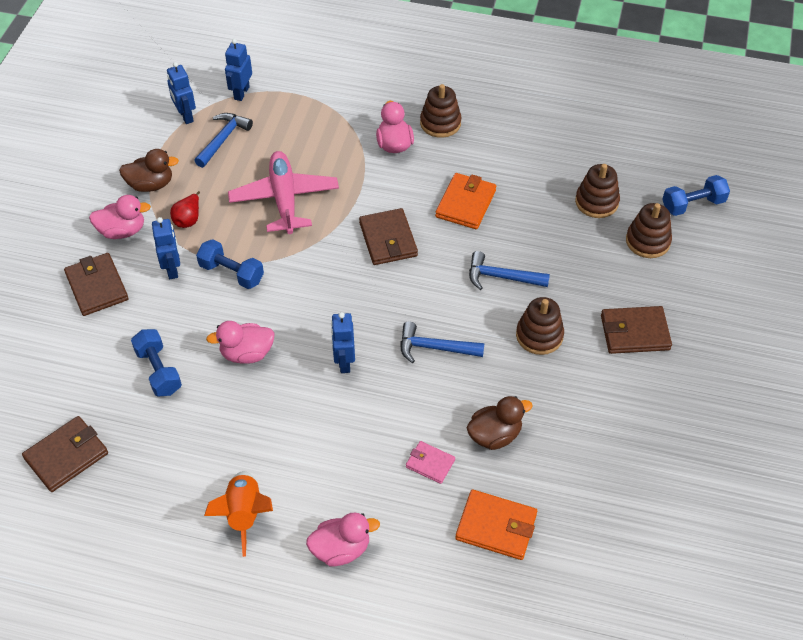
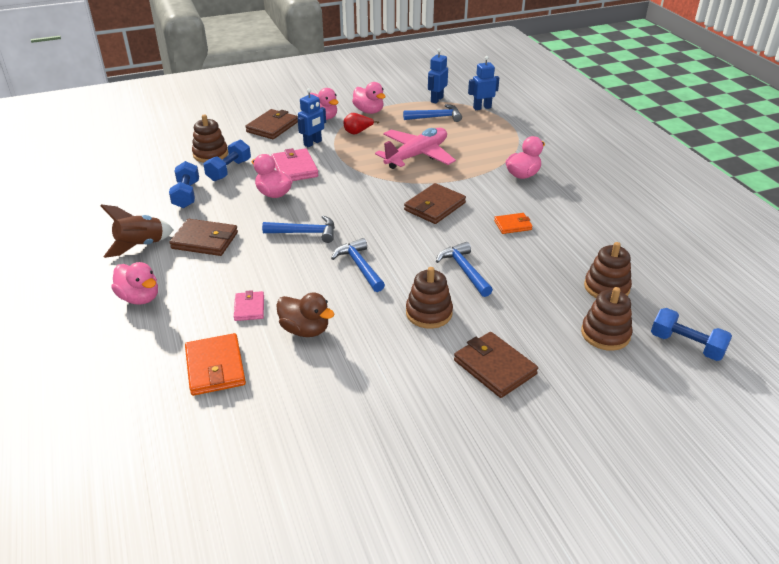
camera: 55 degrees right, 15 degrees down
brown wallet [22,416,108,492] -> brown wallet moved to [169,219,238,256]
brown duck [119,149,179,192] -> pink duck [352,82,386,114]
blue dumbbell [196,239,264,289] -> blue dumbbell moved to [169,161,199,208]
orange rocket [204,471,273,557] -> brown rocket [101,204,173,258]
blue robot [331,312,355,373] -> blue hammer [262,215,335,243]
brown stacking toy [420,84,461,138] -> brown stacking toy moved to [192,114,228,162]
orange wallet [435,173,496,229] -> orange wallet [494,213,533,234], size x0.60
none -> pink wallet [271,148,319,181]

